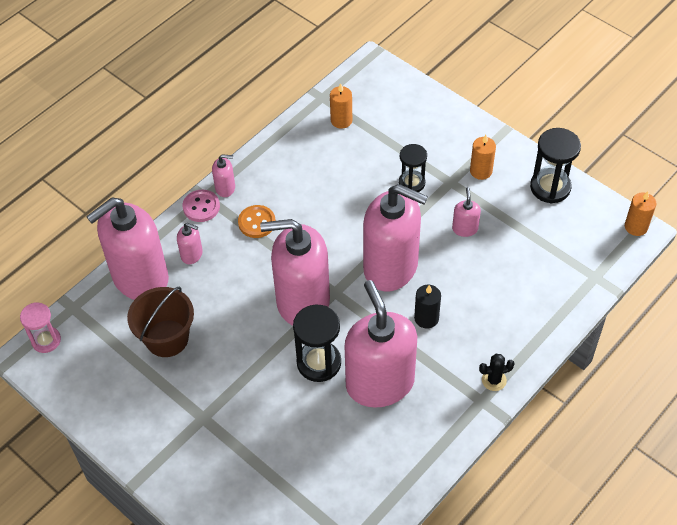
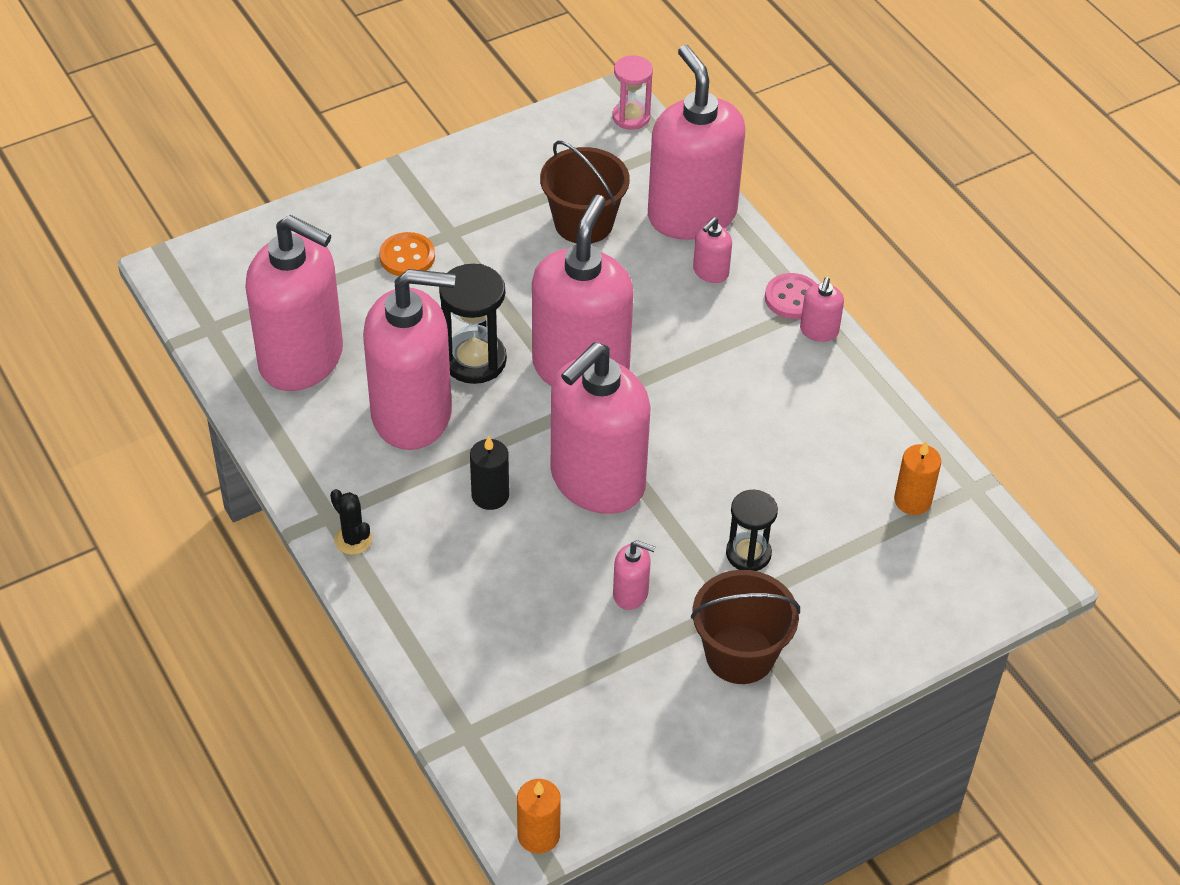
camera: 105 degrees right, 5 degrees down
orange button [238,205,276,238] -> orange button moved to [379,232,435,276]
orange candle [470,135,496,180] -> brown bucket [691,570,800,684]
black cactus [479,354,515,391] -> black cactus turned 45 degrees counterclockwise [330,489,372,555]
black hourglass [530,128,581,204] -> none
none -> pink soap dispenser [245,215,343,391]

